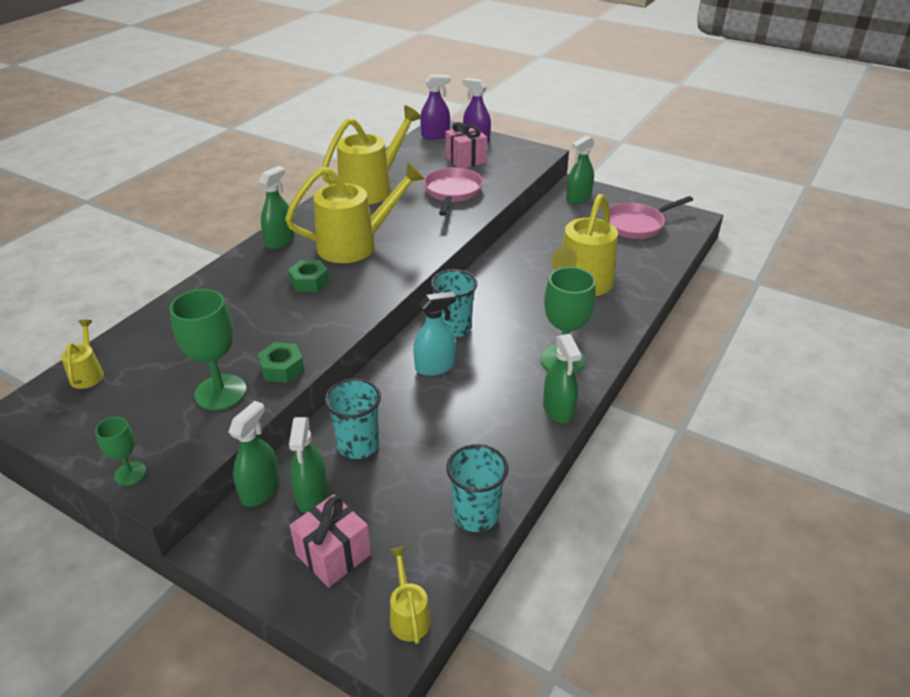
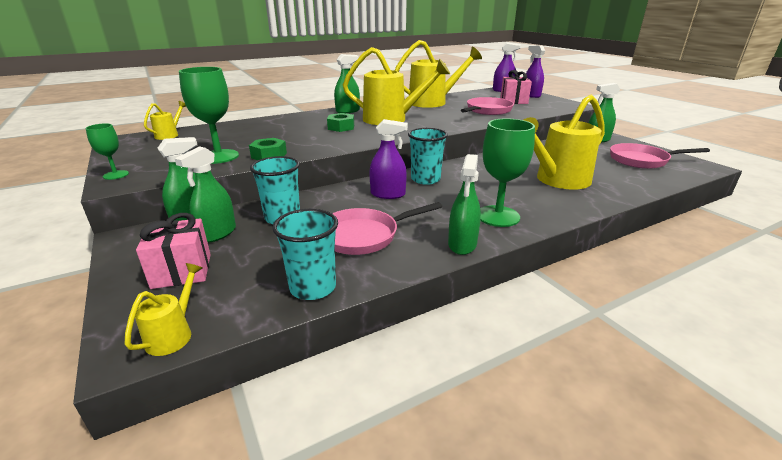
camera: 30 degrees right, 10 degrees down
turquoise spray bottle [413,291,456,376] -> purple spray bottle [369,119,408,199]
none -> pink pan [332,202,442,255]

